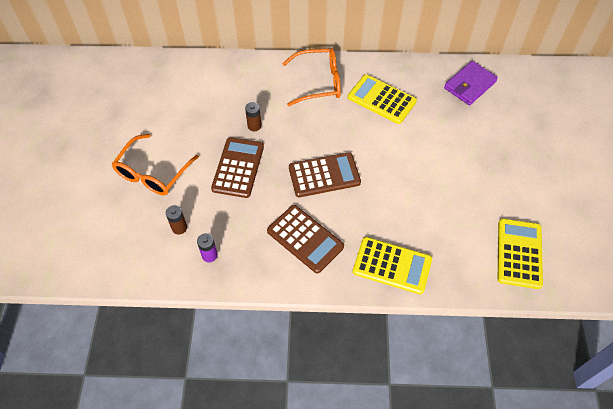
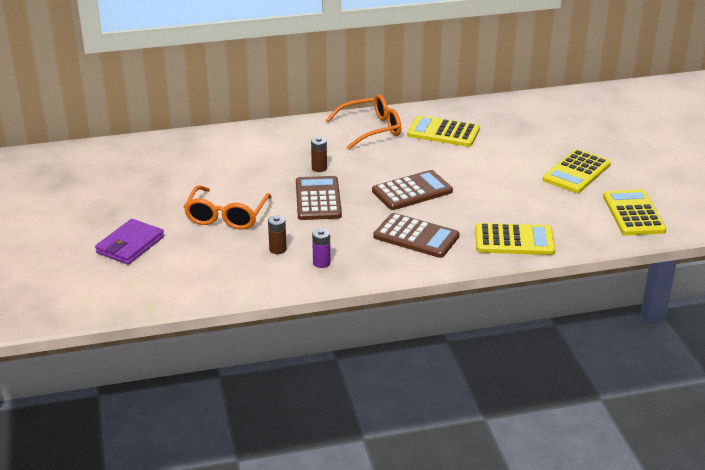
camera: 15 degrees left, 25 degrees down
purple wallet [444,61,498,105] -> purple wallet moved to [95,219,164,265]
none -> yellow calculator [543,149,611,193]

